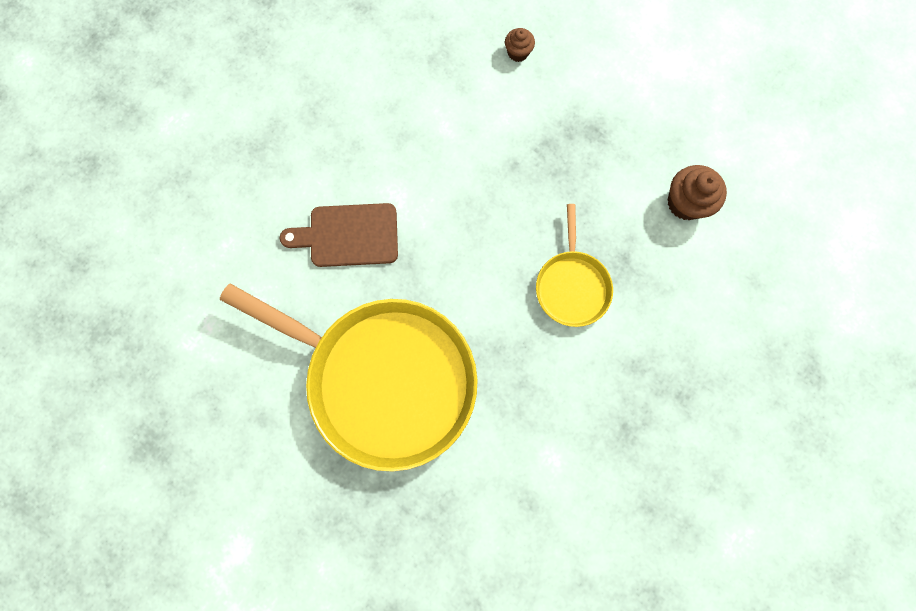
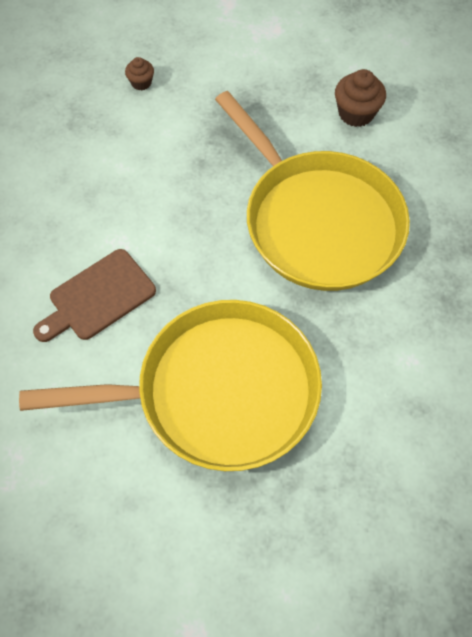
camera: 35 degrees left, 15 degrees down
yellow pan [536,204,613,327] -> yellow pan [215,91,410,291], size x2.09

